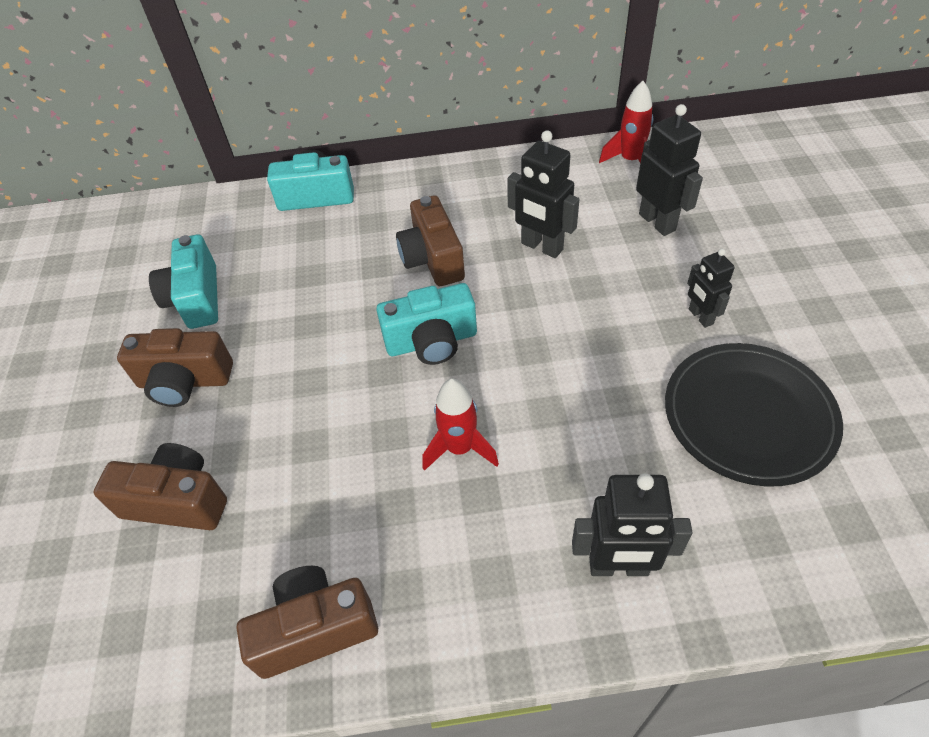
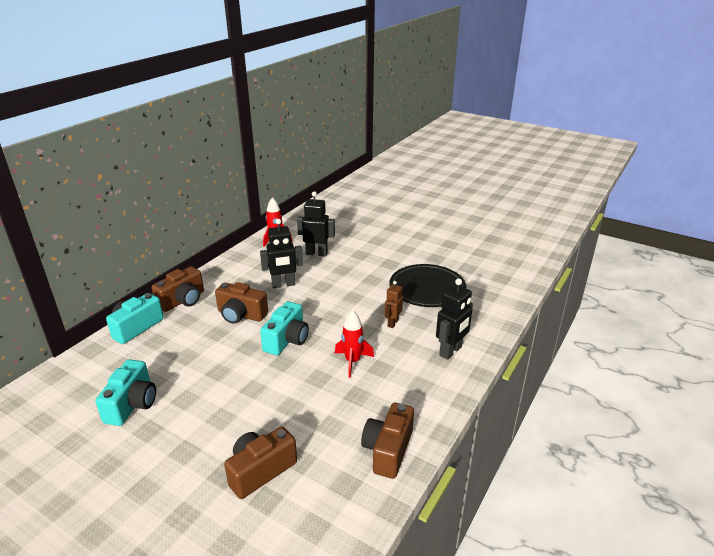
camera: 55 degrees left, 20 degrees down
brown camera [117,328,233,407] -> brown camera moved to [152,266,204,312]
turquoise camera [149,235,218,329] -> turquoise camera turned 105 degrees counterclockwise [95,359,156,426]
black robot [687,249,735,328] -> none
none -> brown robot [385,281,403,328]

